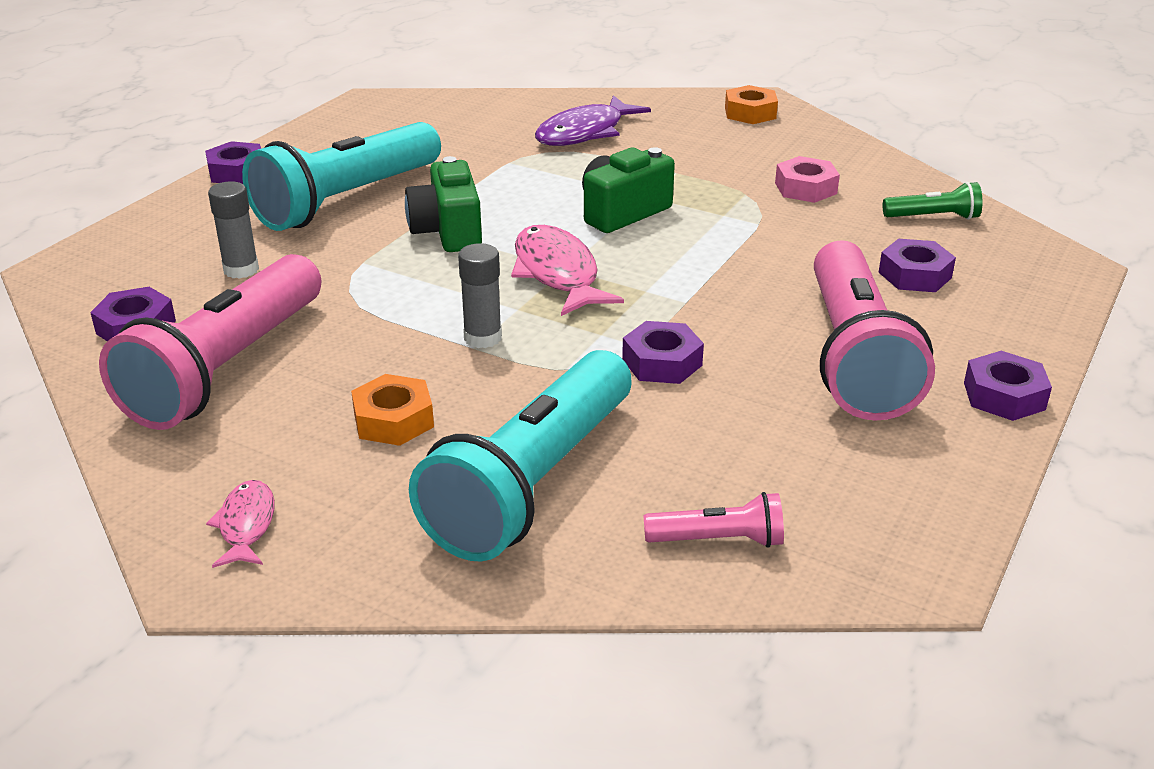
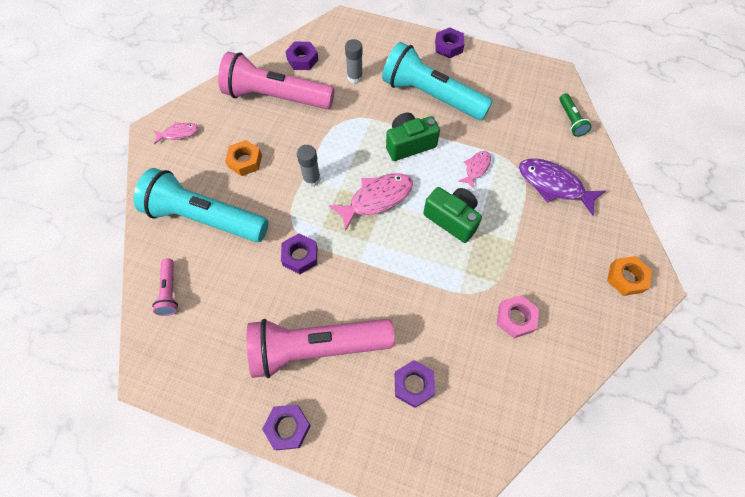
camera: 80 degrees right, 30 degrees up
green flashlight [883,182,983,219] -> green flashlight moved to [559,93,592,137]
none -> pink fish [458,151,491,189]

